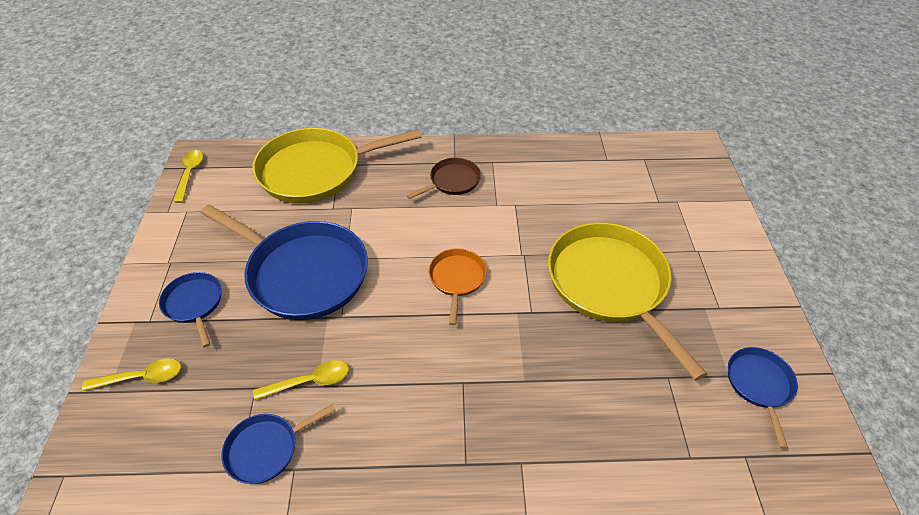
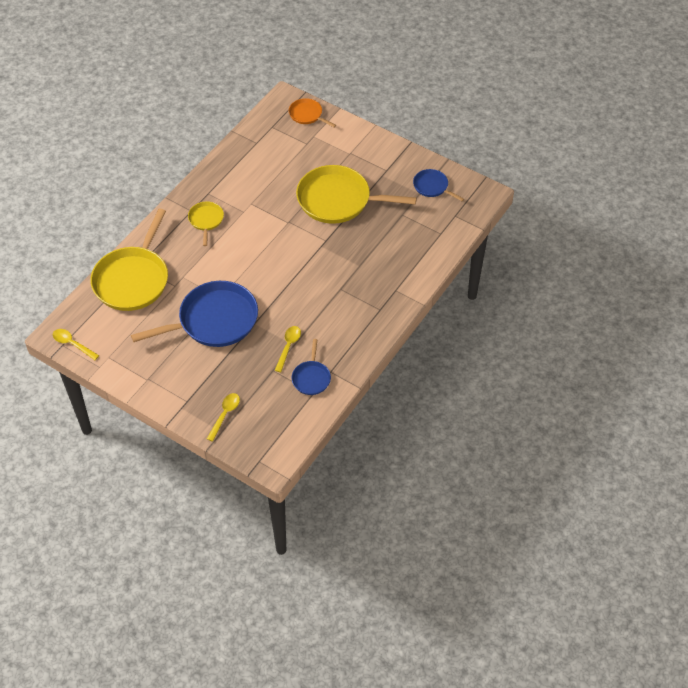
camera: 55 degrees left, 5 degrees up
blue pan [159,272,221,347] -> none
brown pan [406,157,481,199] -> yellow pan [188,201,224,246]
orange pan [429,248,487,325] -> orange pan moved to [289,98,336,128]

